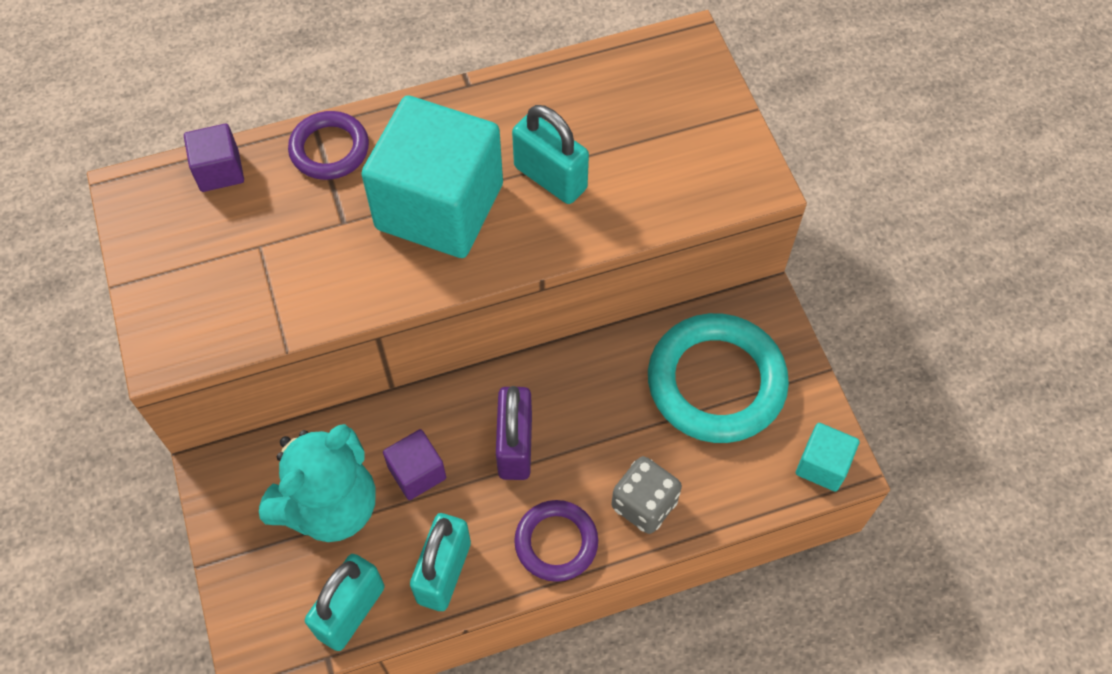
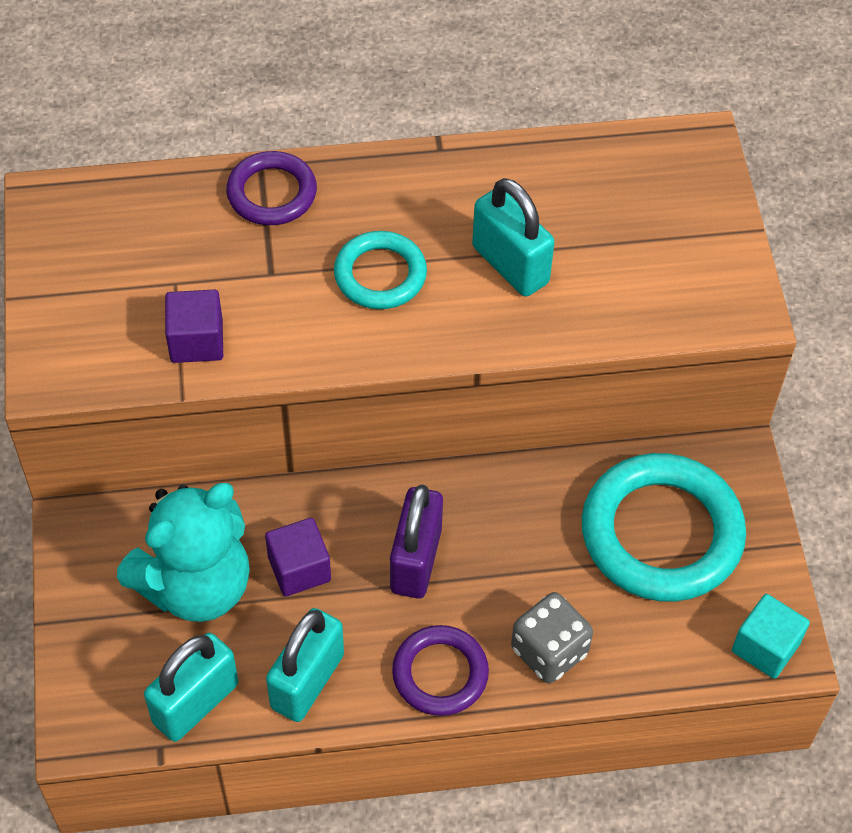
camera: 10 degrees right, 5 degrees down
purple cube [184,124,244,192] -> purple cube moved to [165,289,223,363]
turquoise cube [361,95,503,258] -> turquoise ring [334,231,427,309]

